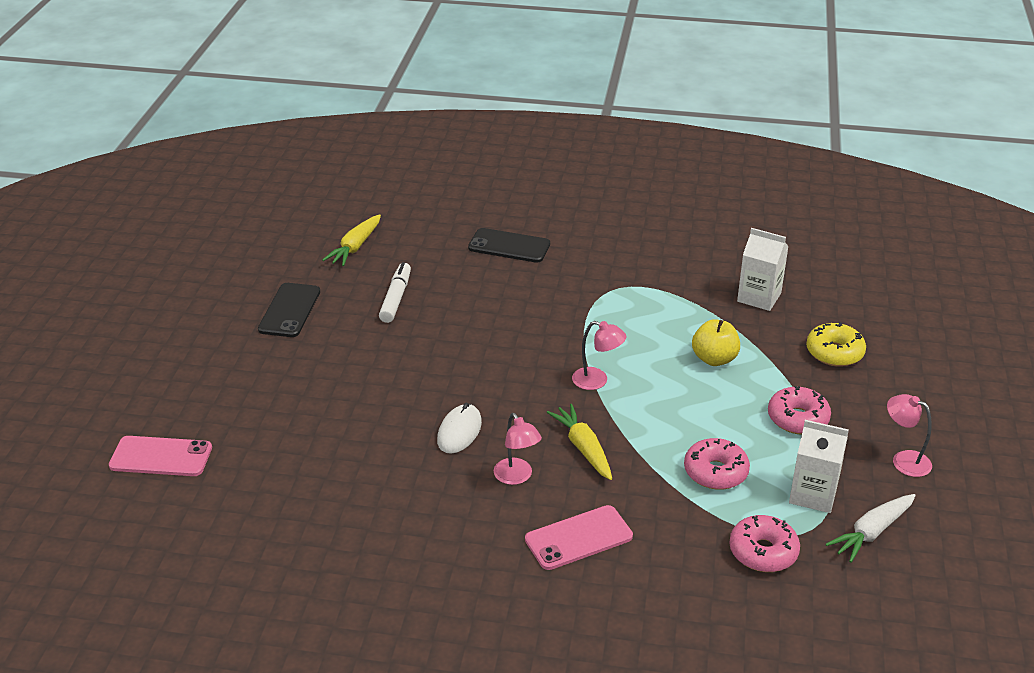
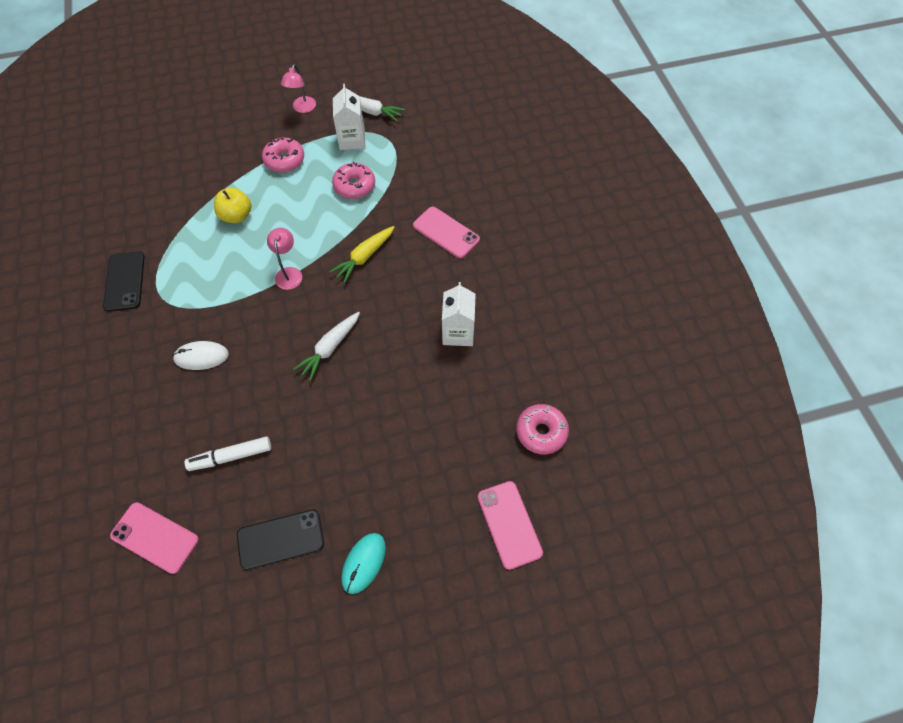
camera: 115 degrees left, 25 degrees up
yellow carrot [322,214,381,266] -> pink phone [110,502,199,574]
white mouse [437,403,482,454] -> white mouse moved to [172,341,229,370]
black phone [468,228,550,263] -> black phone moved to [103,251,145,312]
pink lamp [494,413,542,485] -> none
pink donut [729,515,800,572] -> pink donut moved to [516,404,569,454]
white carton [737,228,789,311] -> white carton moved to [442,282,476,346]
yellow donut [806,322,866,367] -> none
none -> white carrot [293,312,360,381]
none -> turquoise mouse [342,533,386,594]

